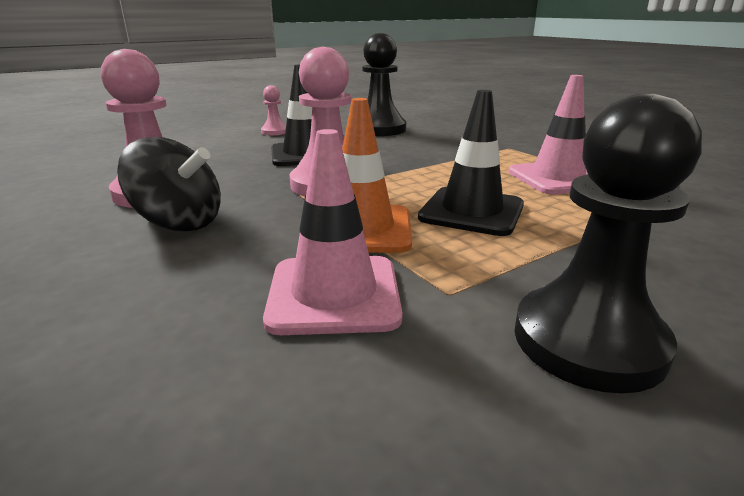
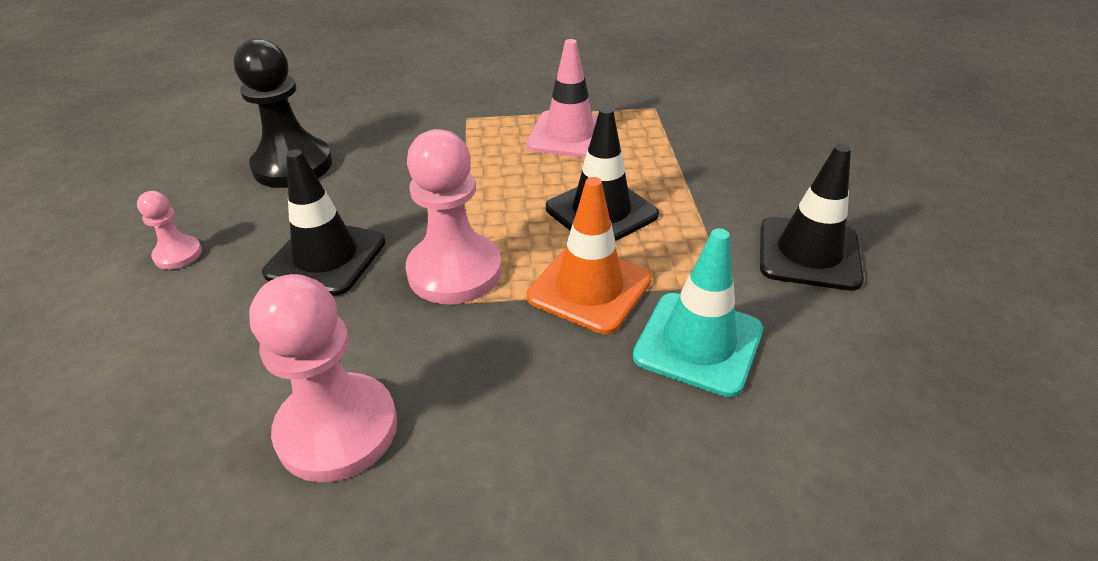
camera: 60 degrees left, 15 degrees up
black spinning top [117,137,221,232] -> none
pink traffic cone [263,129,402,335] -> turquoise traffic cone [633,228,763,397]
black pawn [514,94,702,393] -> black traffic cone [760,144,864,291]

